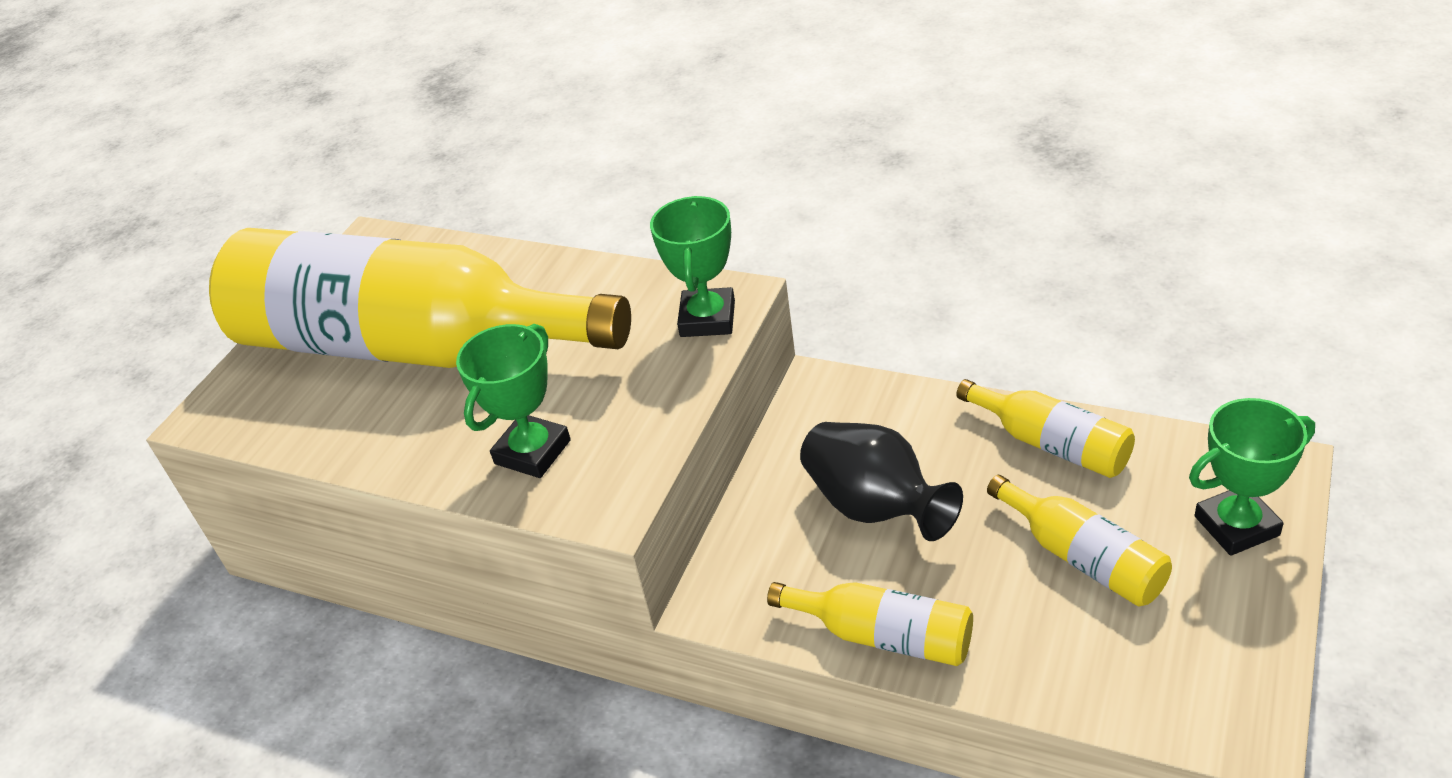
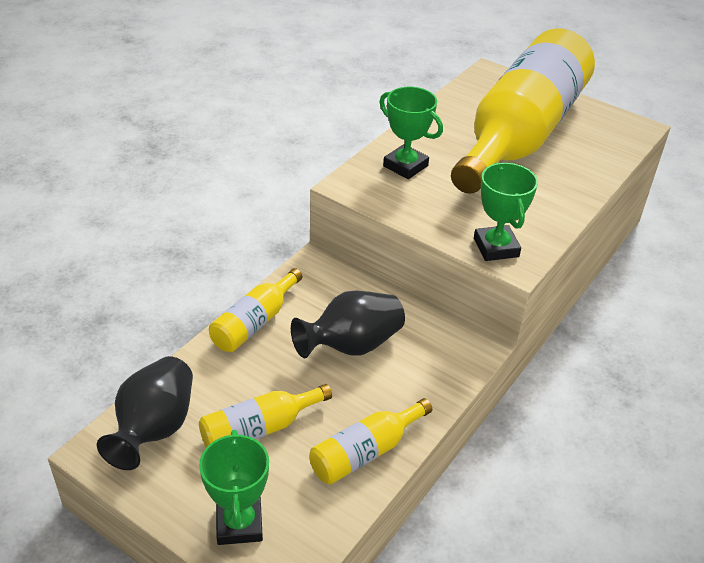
camera: 95 degrees right, 0 degrees up
green trophy [650,196,735,337] -> green trophy turned 60 degrees clockwise [474,163,538,261]
none -> black vase [97,356,193,470]

